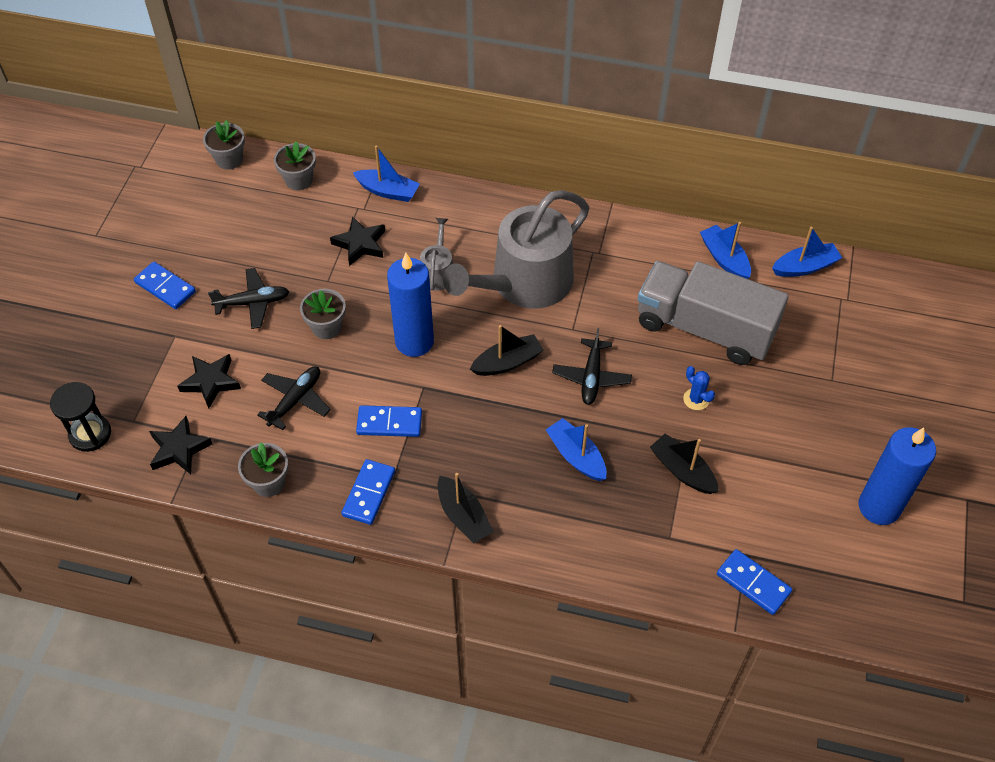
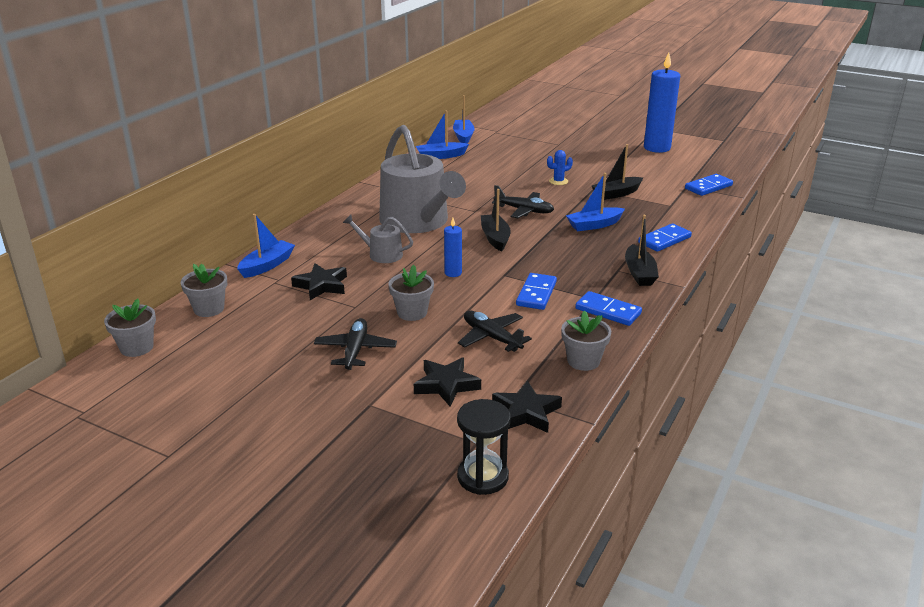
camera: 75 degrees left, 25 degrees down
blue domino [134,262,196,309] -> blue domino moved to [638,224,692,252]
blue candle [387,253,434,357] -> blue candle [444,218,462,277], size x0.49
black boat [437,473,494,544] -> black boat turned 105 degrees clockwise [625,215,659,286]
grey truck [637,261,789,365] -> none

